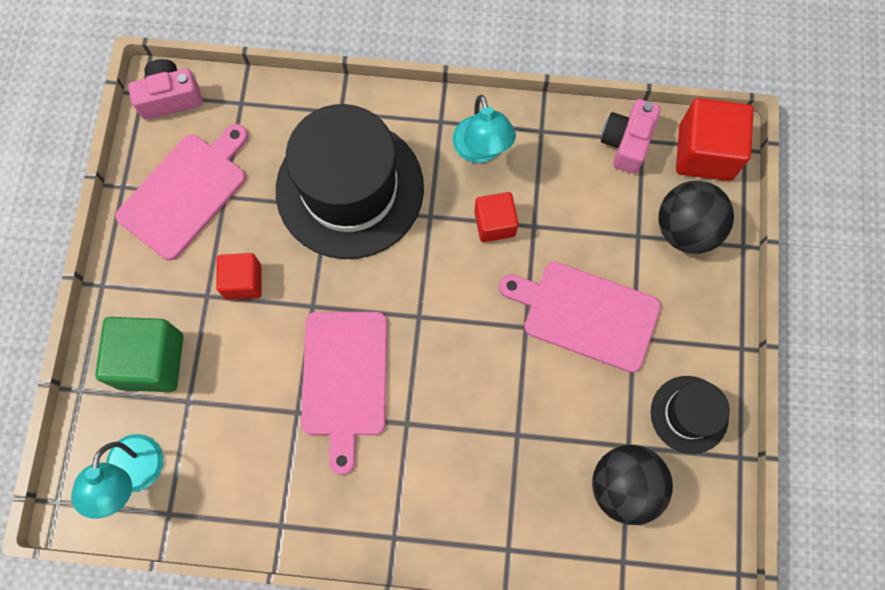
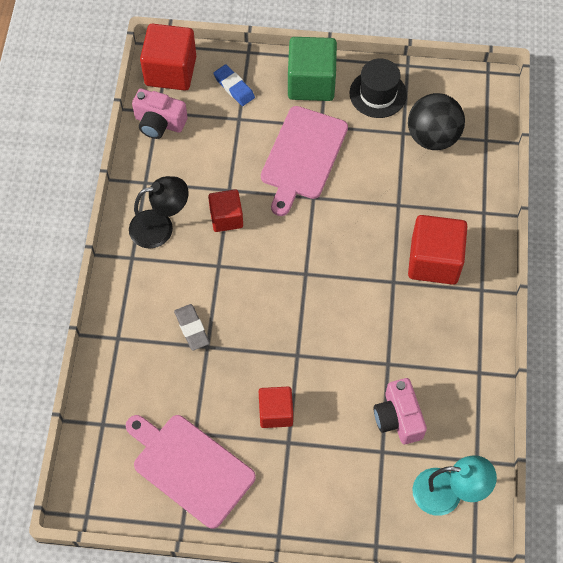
camera: 90 degrees left, 10 degrees down
green cube [95,317,183,392] -> green cube moved to [288,37,337,101]
pink camera [128,59,203,120] -> pink camera moved to [374,378,427,444]
black hat [276,104,424,259] -> grey eraser [174,304,210,351]
pink cutting board [301,312,387,475] -> none
turquoise lamp [453,95,516,163] -> black lamp [129,176,189,248]
black ball [659,181,734,254] -> blue eraser [213,64,255,106]
none -> red cube [408,215,467,285]

